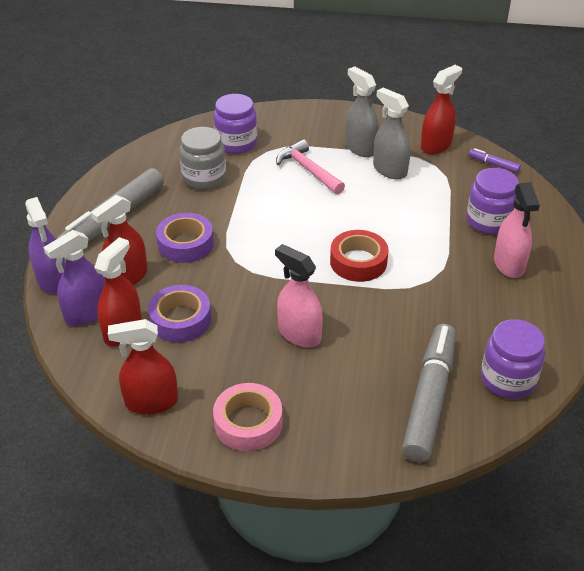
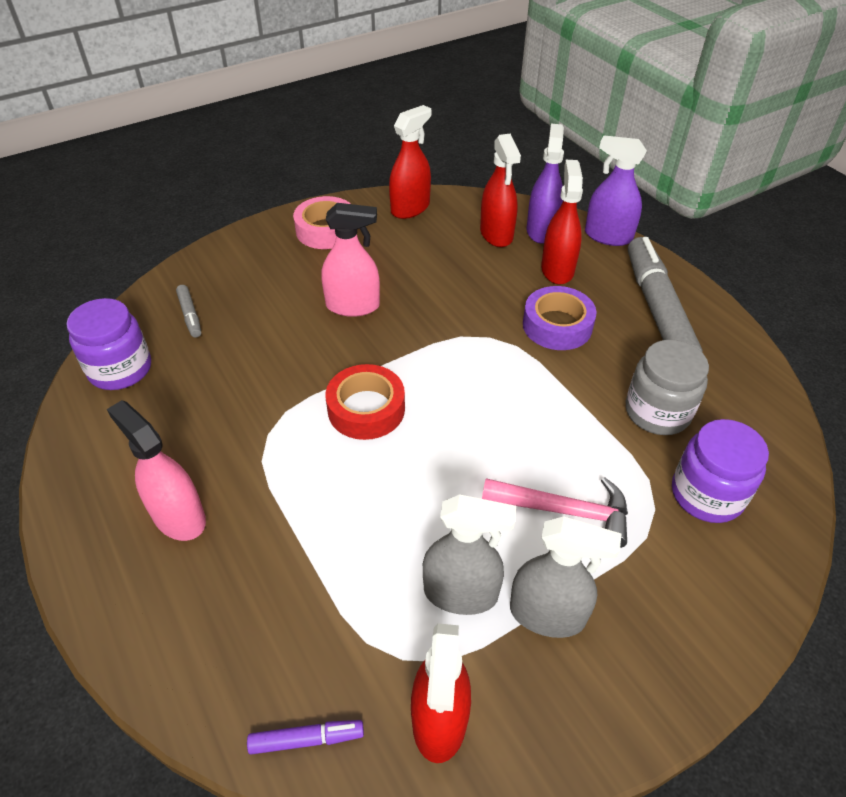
camera: 140 degrees right, 5 degrees up
purple tape [148,285,211,342] -> none
grey marker [402,324,456,462] -> grey marker [176,285,201,338], size x0.43
purple jar [467,168,519,234] -> none

